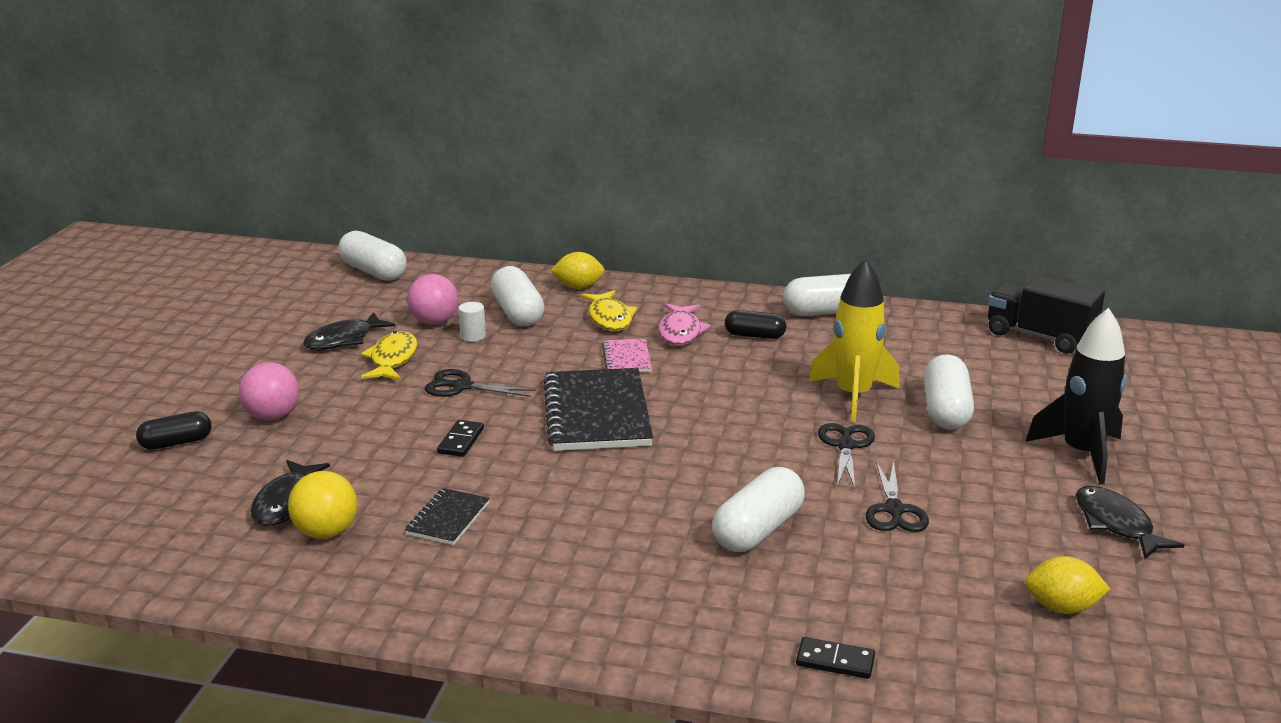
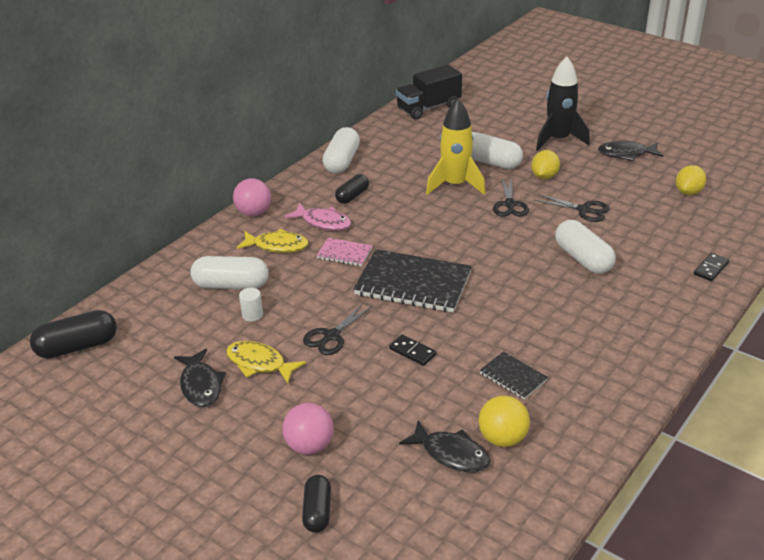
camera: 65 degrees left, 10 degrees up
white capsule [338,231,407,281] -> black capsule [30,310,117,359]
pink ball [407,274,459,325] -> pink ball moved to [233,178,271,216]
yellow lemon [551,252,605,289] -> yellow lemon moved to [531,150,560,179]
black scissors [818,423,875,489] -> black scissors turned 120 degrees counterclockwise [493,177,529,216]

